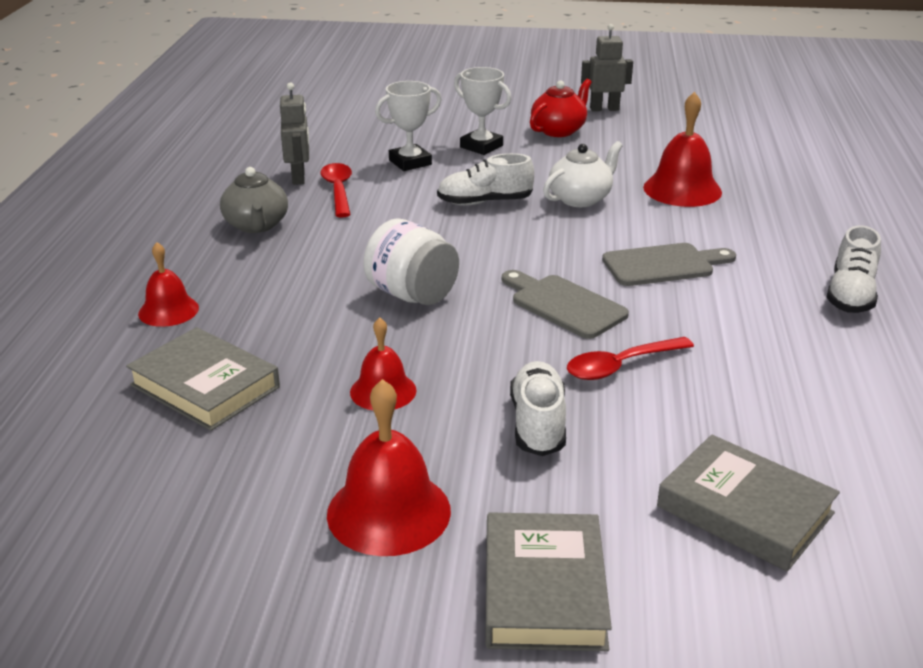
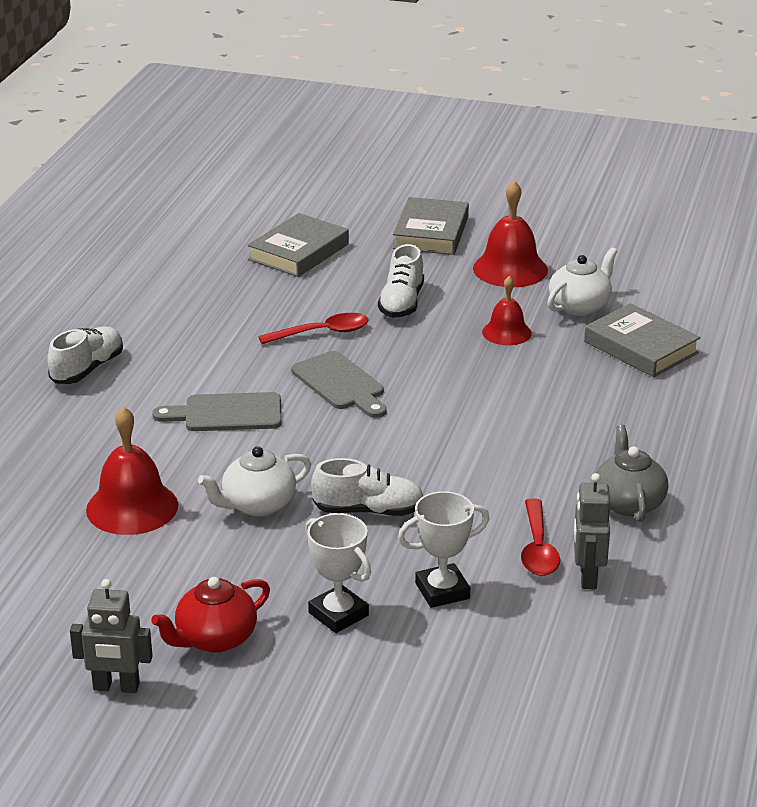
camera: 170 degrees left, 0 degrees up
red bell [138,242,199,327] -> none
white jar [363,219,459,305] -> none
grey book [657,435,840,571] -> grey book turned 75 degrees clockwise [248,213,349,277]
none -> white teapot [547,247,618,316]

